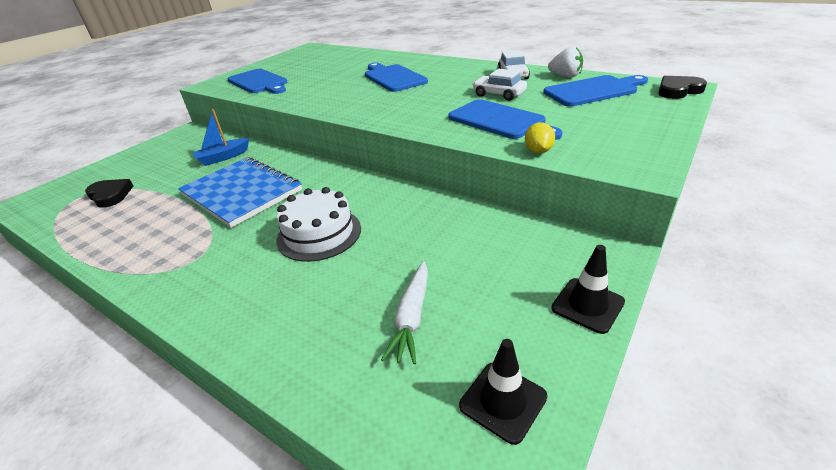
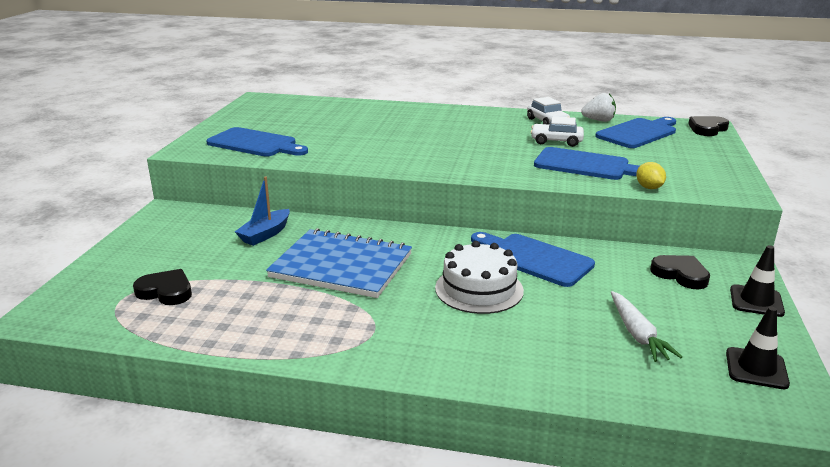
camera: 25 degrees left, 10 degrees down
blue cutting board [365,63,428,92] -> blue cutting board moved to [471,232,595,287]
none -> black heart [650,255,710,289]

